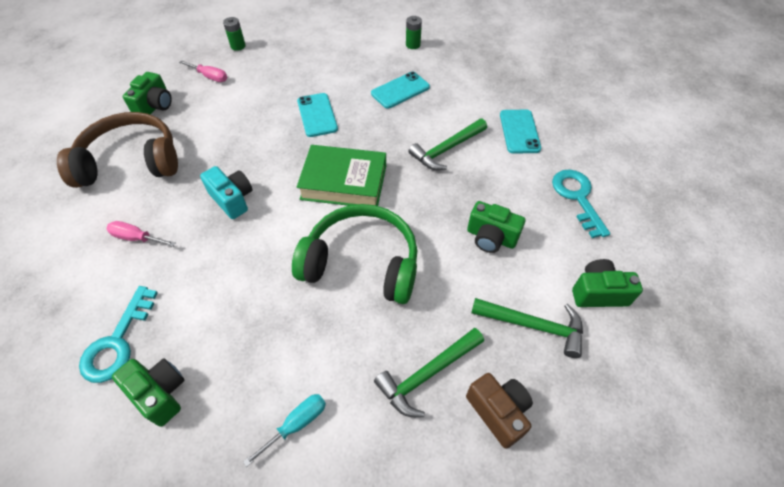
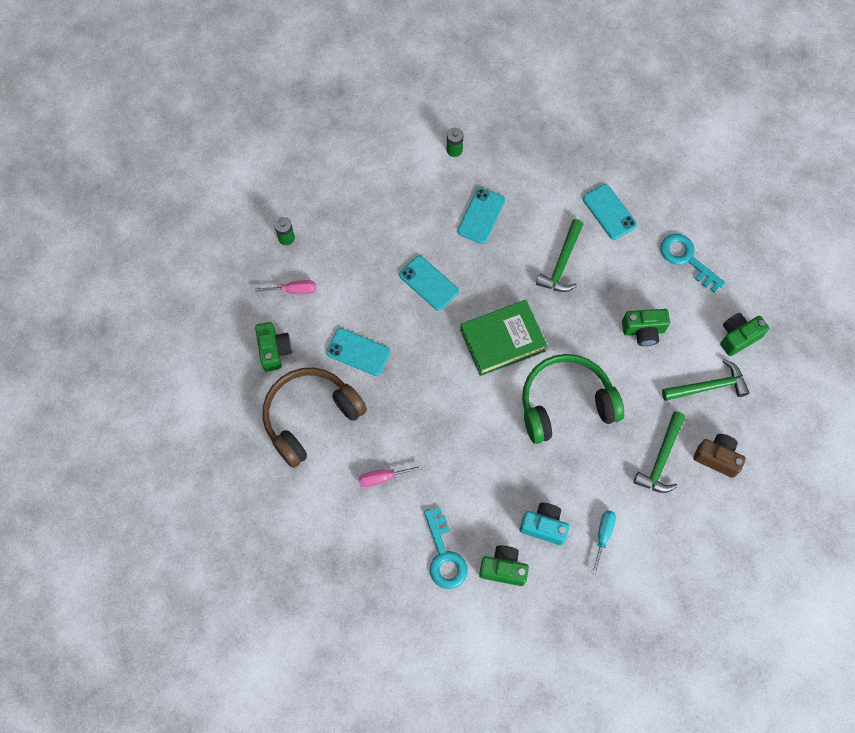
camera: 30 degrees left, 15 degrees up
turquoise camera [200,166,252,219] -> turquoise camera moved to [520,503,570,545]
none -> turquoise phone [326,328,390,376]

